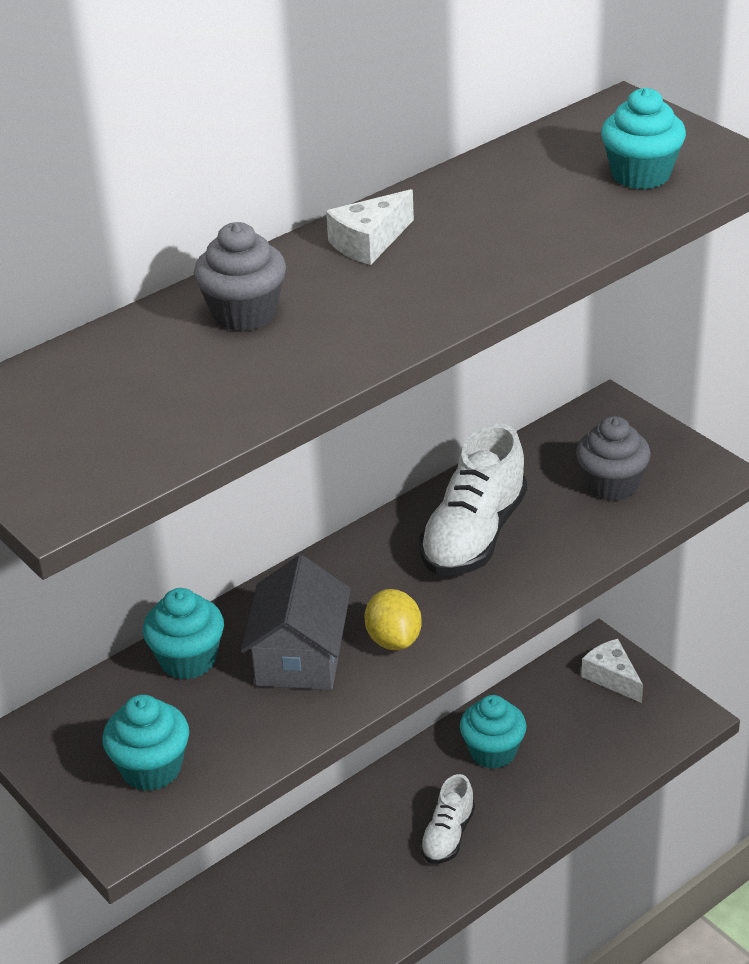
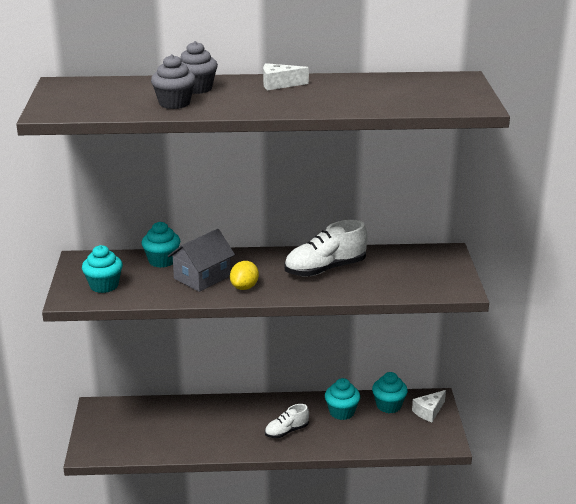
camera: 35 degrees right, 10 degrees down
grey cupcake [576,416,651,501] -> grey cupcake moved to [151,54,196,109]
white cheese [581,639,643,703] -> white cheese turned 135 degrees counterclockwise [412,390,446,422]
turquoise cupcake [601,88,686,189] -> turquoise cupcake moved to [372,372,408,413]

